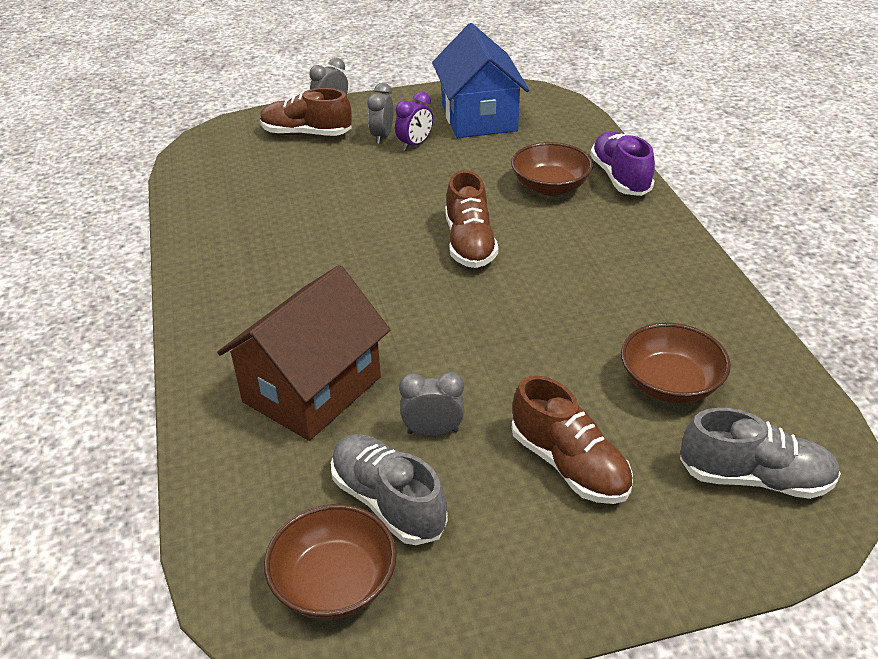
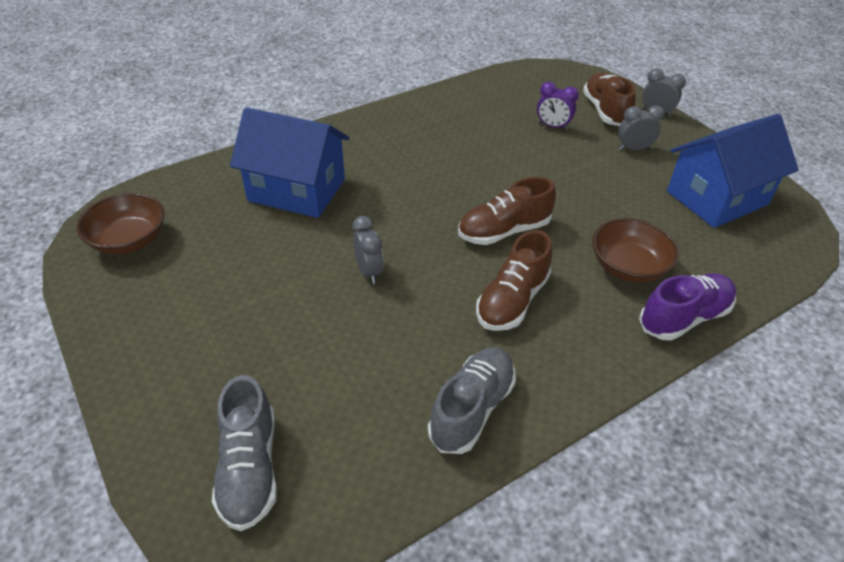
camera: 70 degrees right, 5 degrees up
brown house [217,265,390,441] -> blue house [230,107,349,218]
grey shoe [331,434,448,545] -> grey shoe moved to [428,347,516,454]
purple clock [395,92,433,151] -> purple clock moved to [537,82,579,130]
grey clock [399,372,464,436] -> grey clock moved to [353,216,384,284]
brown shoe [512,375,633,504] -> brown shoe moved to [476,230,552,331]
brown bowl [621,323,731,404] -> none

